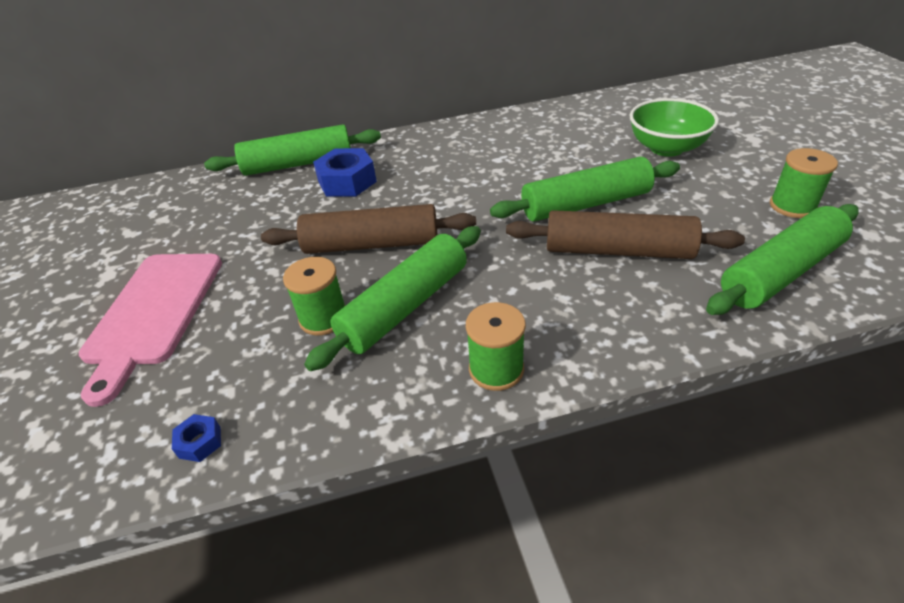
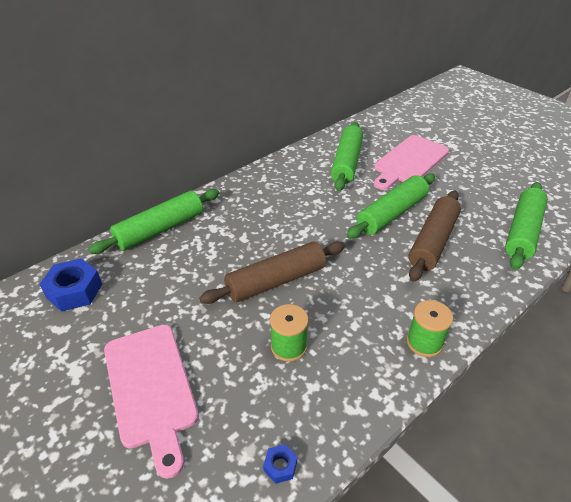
camera: 30 degrees left, 0 degrees up
green rolling pin [304,226,481,371] -> green rolling pin moved to [331,122,363,191]
blue nut [313,148,377,196] -> blue nut moved to [39,258,102,312]
brown rolling pin [506,210,745,259] -> brown rolling pin turned 45 degrees counterclockwise [409,191,461,282]
green bowl [630,98,719,157] -> pink cutting board [374,135,449,190]
green spool [770,148,838,218] -> none

